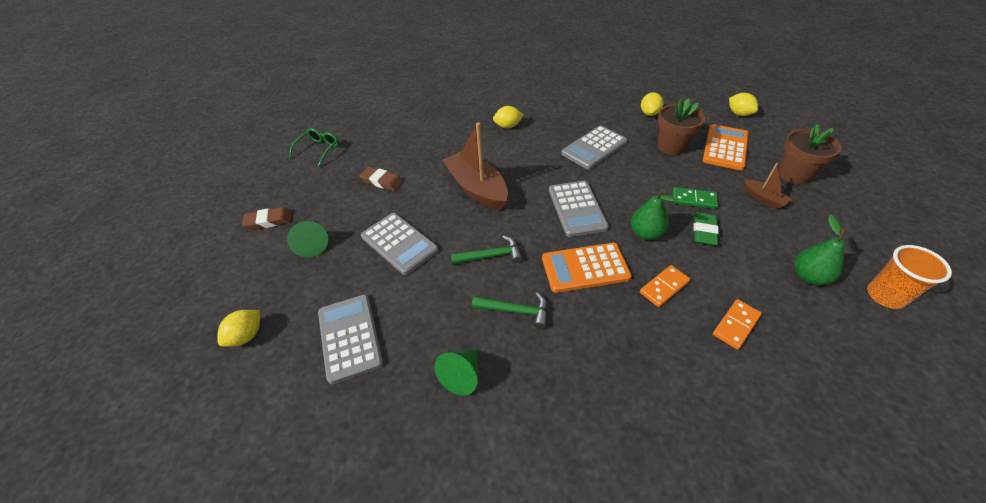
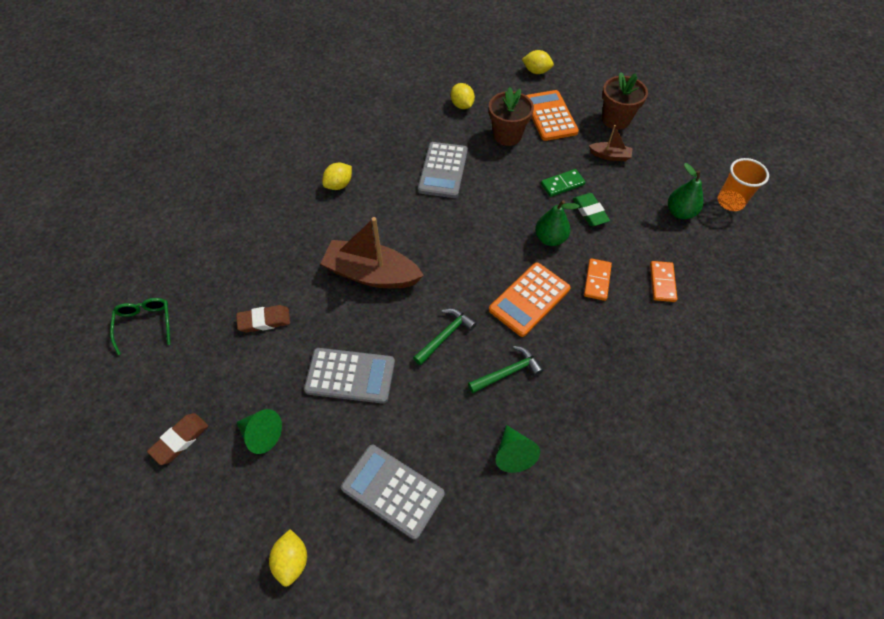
camera: 40 degrees left, 10 degrees up
grey calculator [549,181,609,237] -> none

